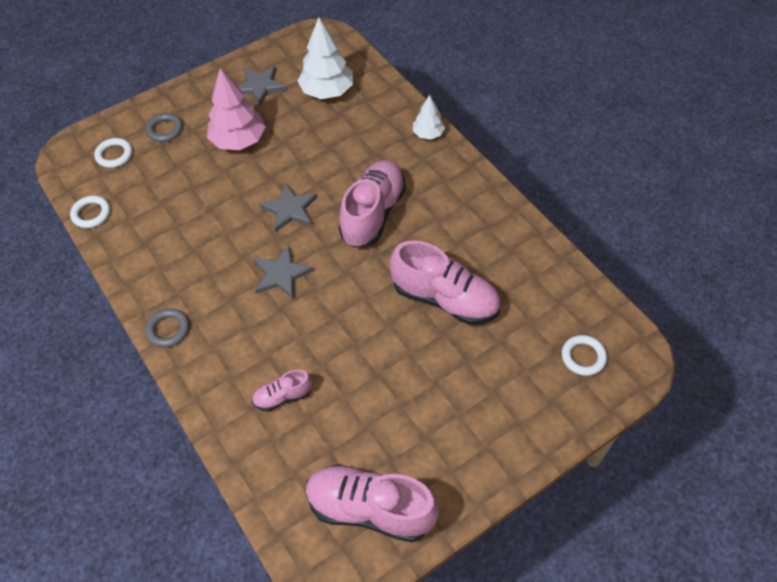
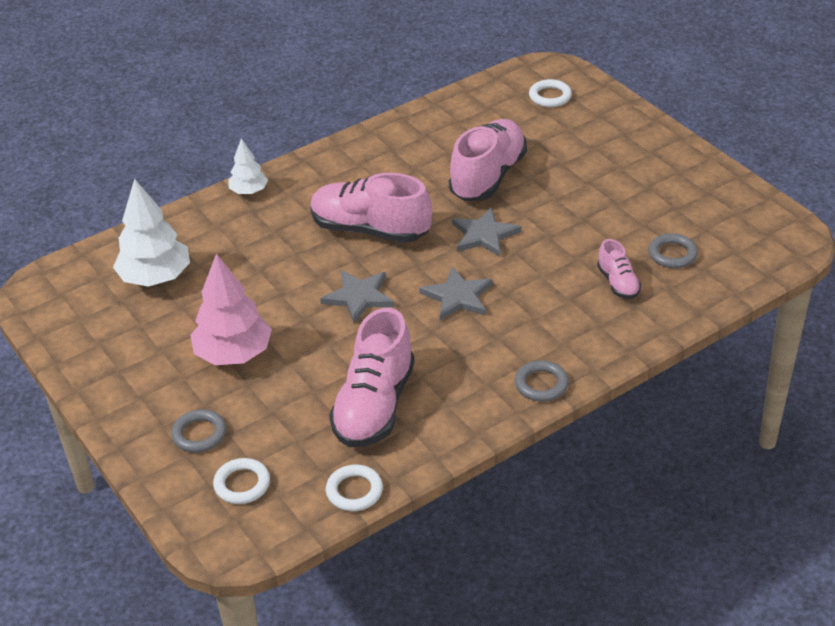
camera: 90 degrees left, 15 degrees down
grey star [238,66,287,106] -> grey star moved to [452,207,521,257]
pink shoe [306,464,439,542] -> pink shoe moved to [329,308,415,447]
none -> grey ring [648,233,698,268]

